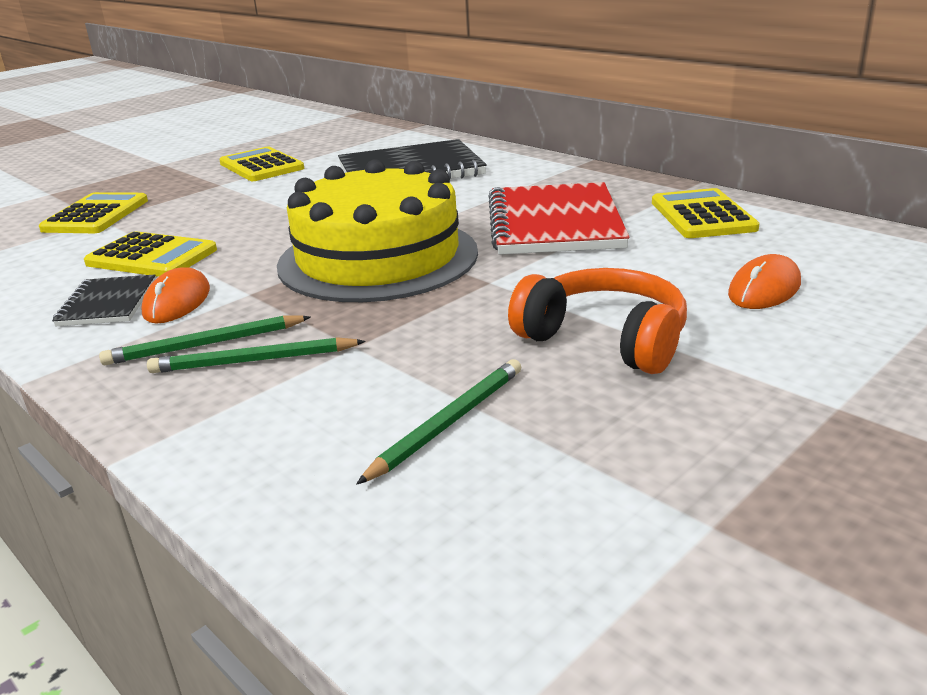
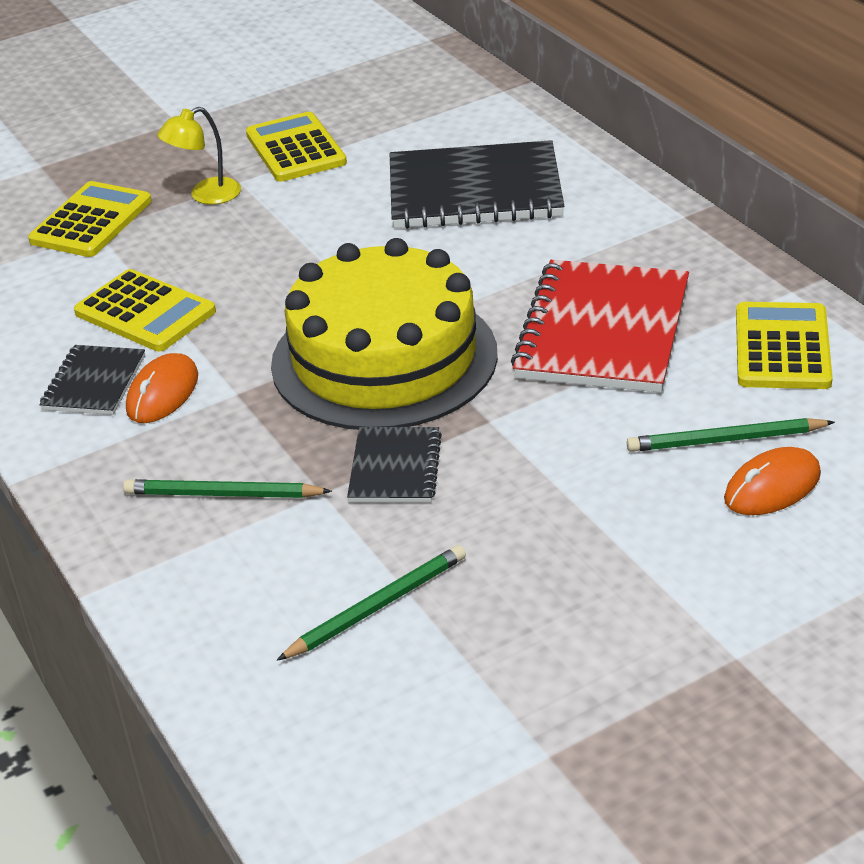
camera: 15 degrees right, 10 degrees up
green pencil [99,316,311,365] -> green pencil moved to [627,418,835,452]
orange headphones [508,268,687,374] -> none
none -> yellow lamp [157,107,241,205]
none -> black notebook [347,427,442,502]

